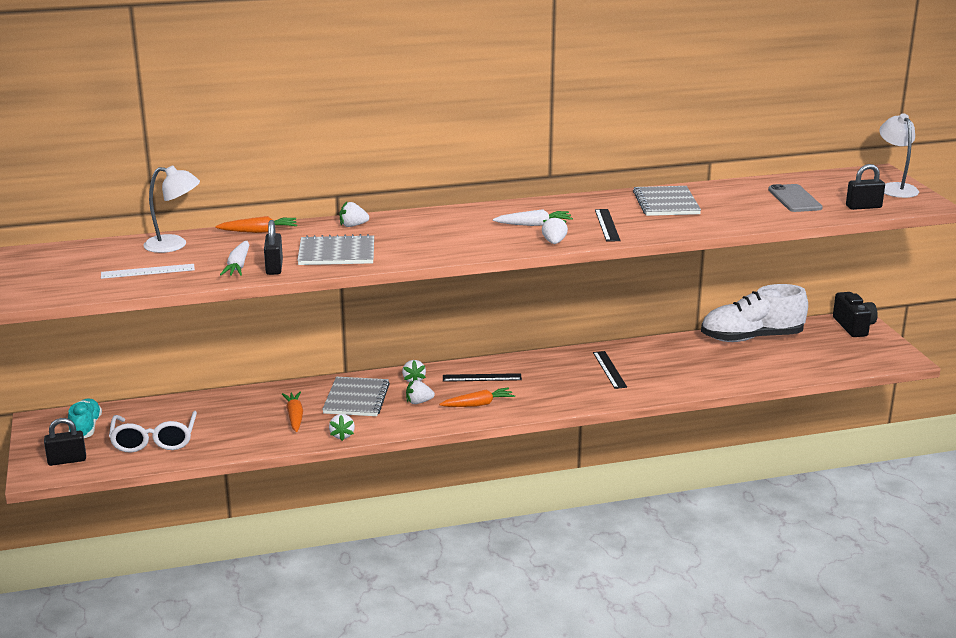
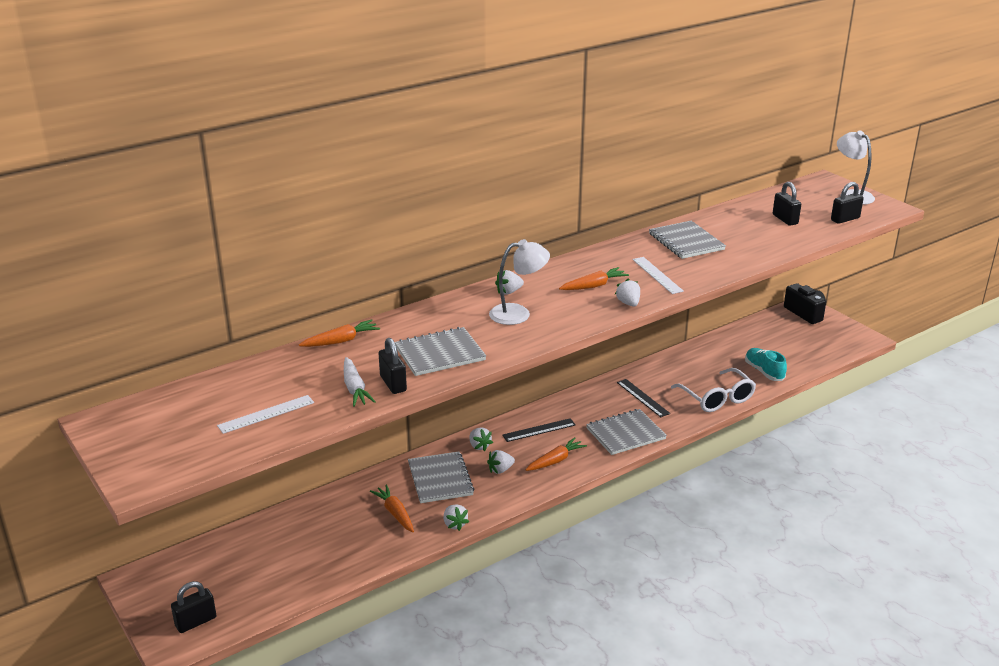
camera: 20 degrees left, 5 degrees up
turquoise shoe [68,399,102,438] -> turquoise shoe moved to [745,348,787,381]
white glasses [109,411,197,453] -> white glasses moved to [671,368,756,412]
white lamp [143,165,200,253] -> white lamp moved to [489,239,550,325]
white strawberry [340,202,369,227] -> white strawberry moved to [495,270,524,294]
white carrot [493,209,573,226] -> orange carrot [559,267,629,290]
black ruler [595,209,621,242] -> white ruler [632,257,684,294]
white shoe [701,284,808,342] -> none
grey phone [768,184,823,212] -> black padlock [773,182,801,226]
none -> grey notebook [586,409,667,455]

